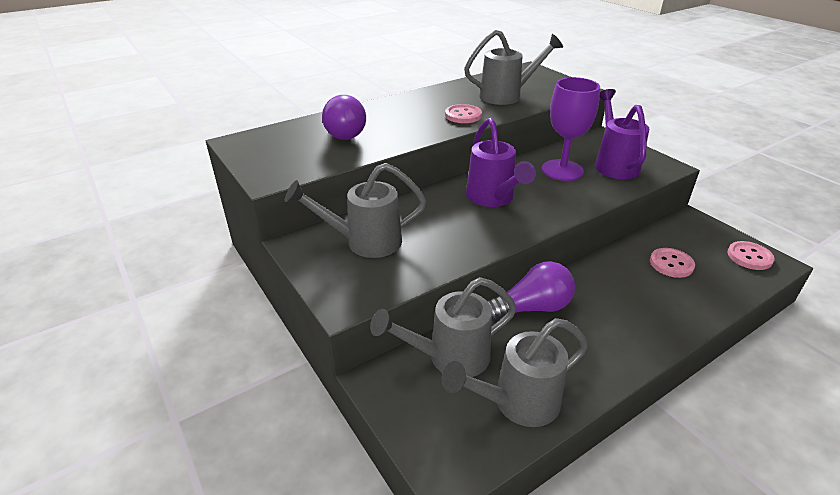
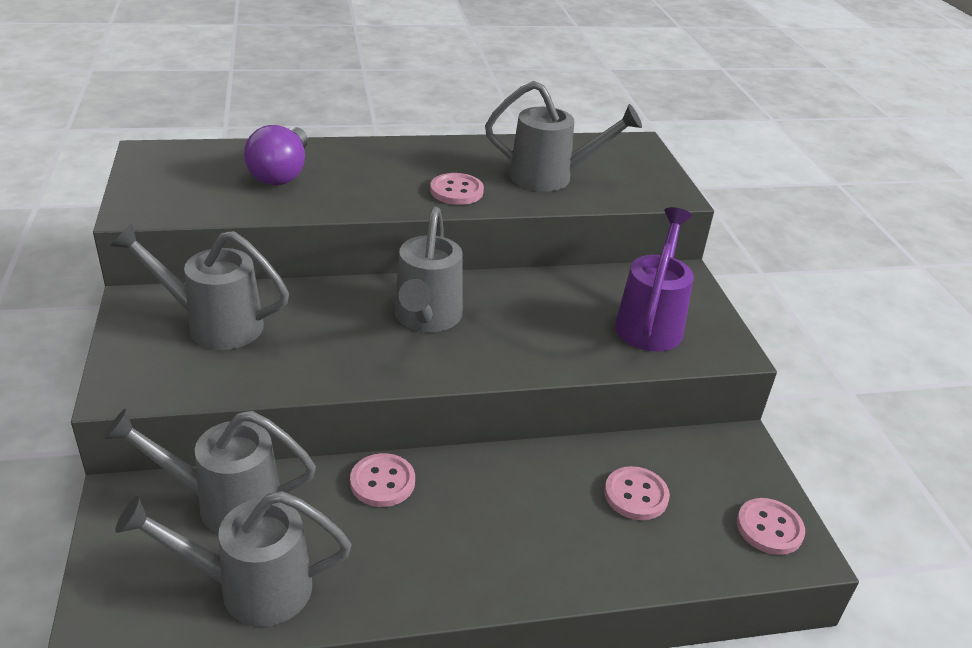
camera: 20 degrees right, 0 degrees up
purple watering can [466,118,536,207] -> grey watering can [394,207,463,332]
purple light bulb [487,261,575,321] -> pink button [350,453,415,507]
purple goblet [542,77,600,181] -> none

